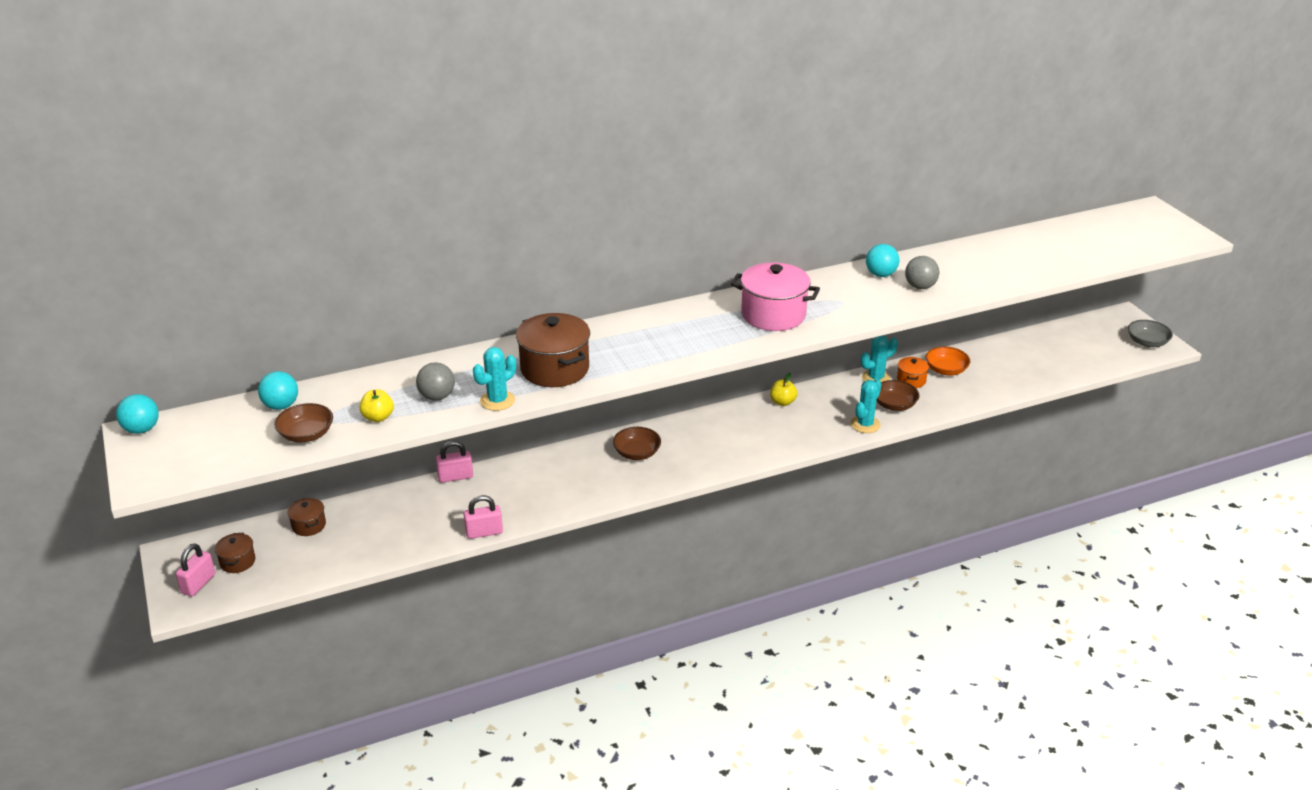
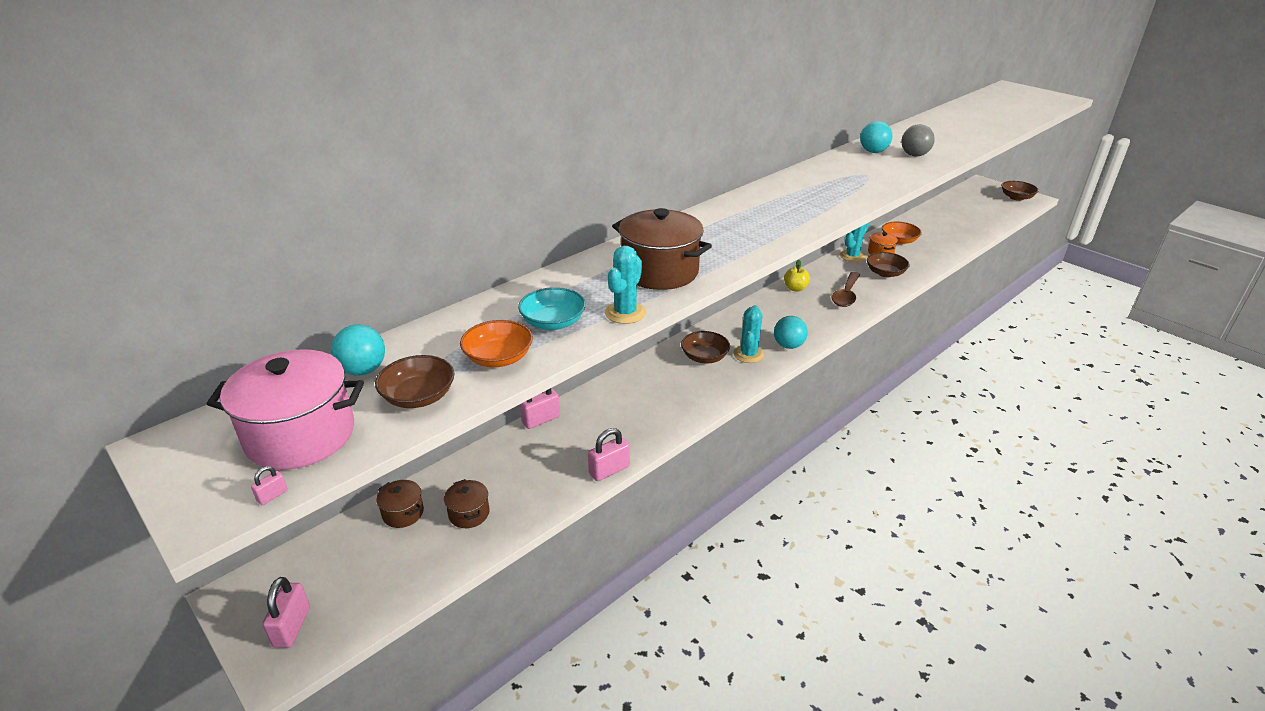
camera: 20 degrees left, 0 degrees up
turquoise ball [116,394,159,434] -> turquoise ball moved to [774,316,808,349]
brown pot [215,533,255,573] -> brown pot moved to [444,479,489,528]
yellow apple [359,389,394,422] -> orange bowl [460,320,533,367]
grey ball [416,363,455,401] -> turquoise bowl [518,287,586,330]
pink pot [731,262,820,331] -> pink pot moved to [207,349,364,470]
turquoise cactus [851,379,882,433] -> turquoise cactus moved to [734,305,764,363]
grey bowl [1128,320,1173,347] -> brown bowl [1001,181,1039,201]
none -> pink padlock [251,466,288,505]
none -> brown spoon [831,272,860,307]

